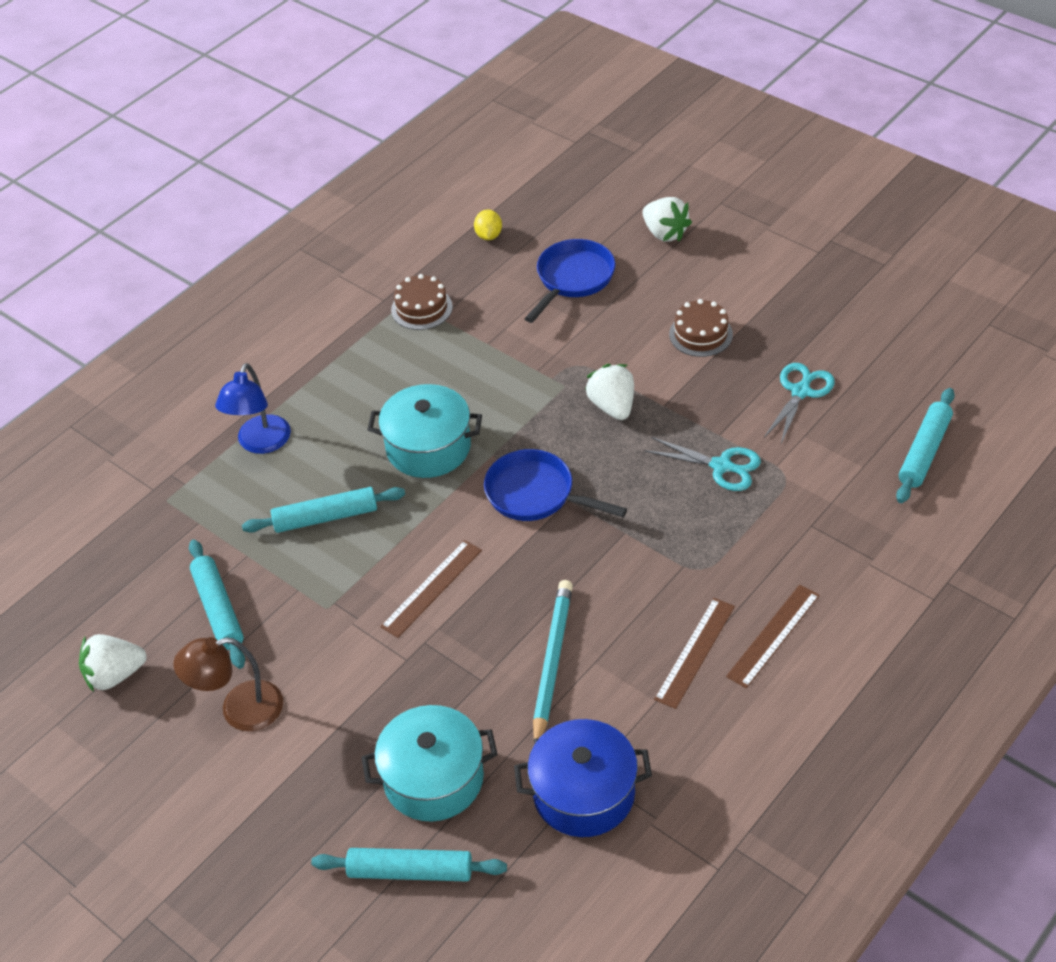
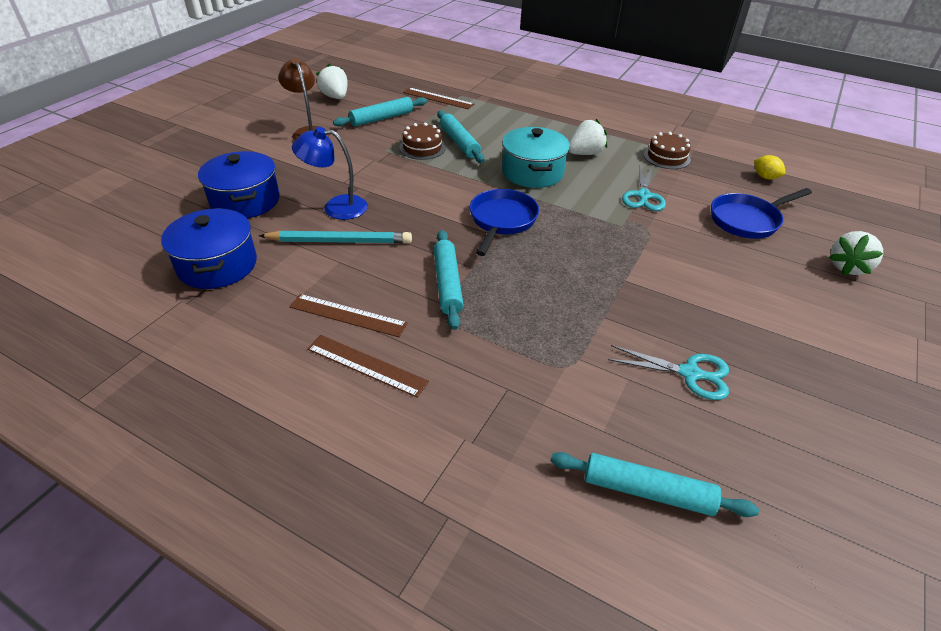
camera: 75 degrees right, 5 degrees down
blue lamp [215,363,291,454] -> blue lamp moved to [292,127,368,220]
turquoise rolling pin [311,848,507,882] -> turquoise rolling pin moved to [434,230,464,330]
turquoise pot [362,705,498,821] -> blue pot [198,151,280,218]
brown ruler [380,540,482,638] -> brown ruler moved to [403,88,474,109]
yellow lemon [474,210,502,240] -> yellow lemon turned 60 degrees clockwise [754,155,786,179]
blue pan [524,239,616,323] -> blue pan turned 135 degrees clockwise [711,188,812,239]
white strawberry [585,364,634,420] -> white strawberry moved to [569,119,607,155]
turquoise scissors [645,437,761,491] -> turquoise scissors moved to [622,165,666,211]
brown cake [669,299,733,357] -> brown cake moved to [400,123,446,160]

